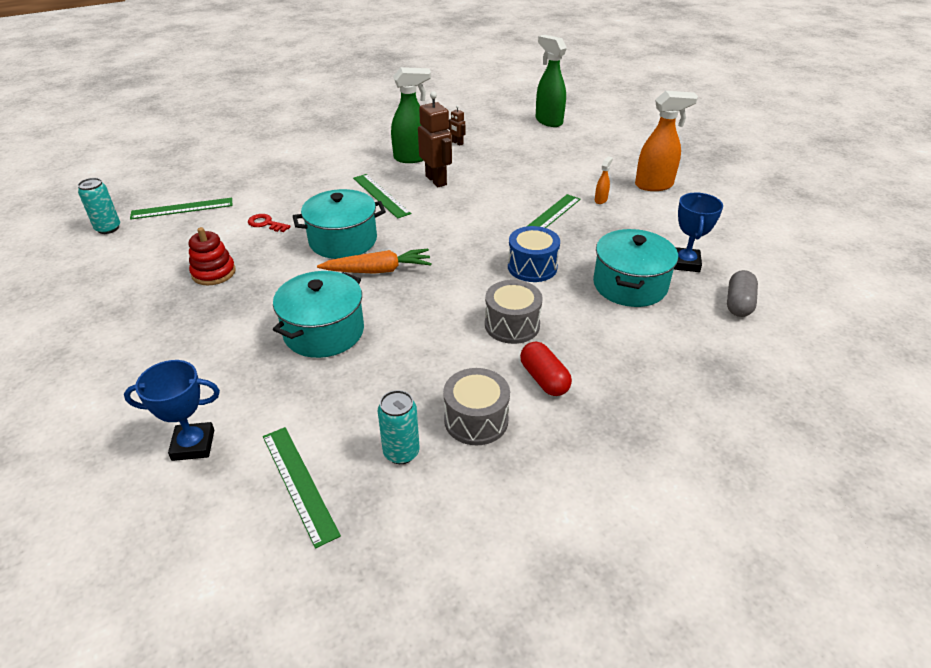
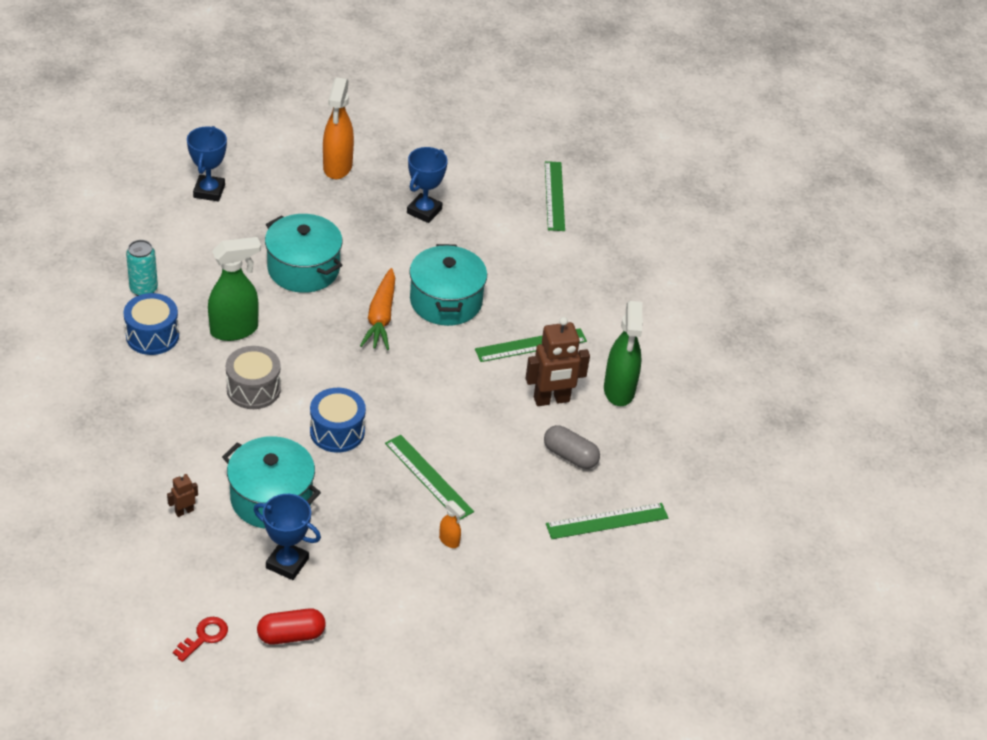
camera: 100 degrees right, 5 degrees up
turquoise can [78,178,120,234] -> none
red stacking toy [189,227,236,285] -> blue trophy [407,147,448,223]
red key [248,214,291,232] -> red key moved to [173,617,228,662]
green ruler [263,427,341,549] -> green ruler moved to [546,503,668,539]
grey drum [443,368,510,445] -> blue drum [123,293,179,355]
brown robot [449,105,465,146] -> brown robot moved to [167,473,198,517]
red capsule [520,342,572,396] -> red capsule moved to [257,608,326,645]
green spray bottle [536,35,567,127] -> green spray bottle moved to [208,237,261,341]
orange spray bottle [635,91,698,191] -> orange spray bottle moved to [323,77,354,179]
grey capsule [727,270,758,317] -> grey capsule moved to [544,425,600,469]

